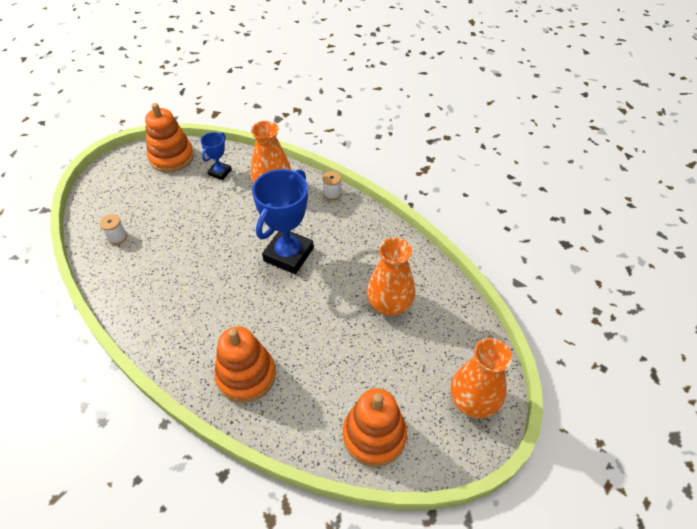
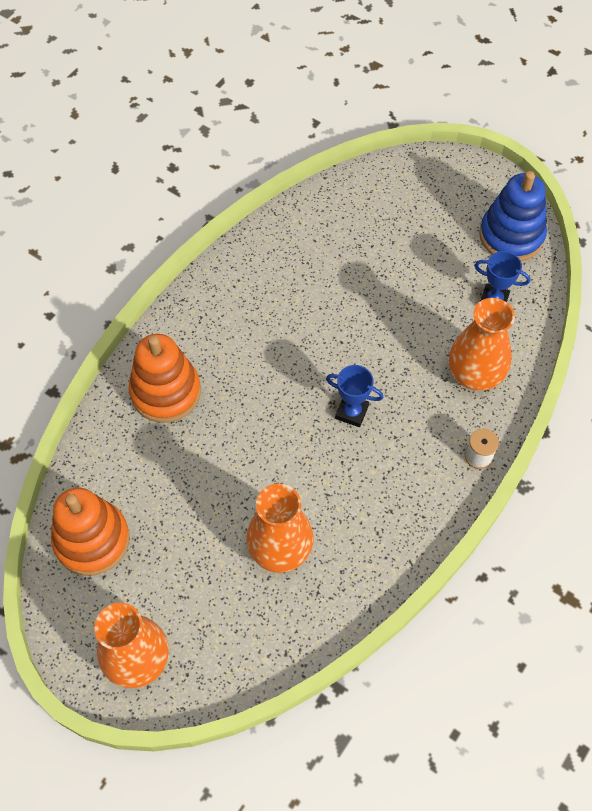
camera: 85 degrees right, 10 degrees up
white spool [99,214,127,245] -> none
orange stacking toy [145,103,194,173] -> blue stacking toy [479,171,547,261]
blue trophy [252,169,314,274] -> blue trophy [326,365,384,427], size x0.51

